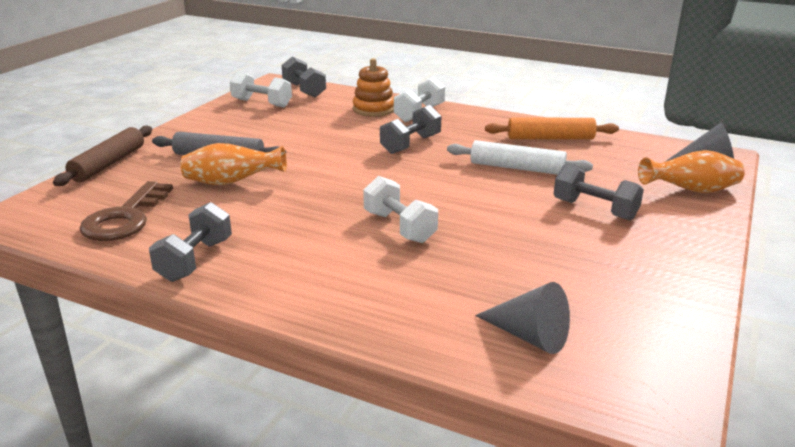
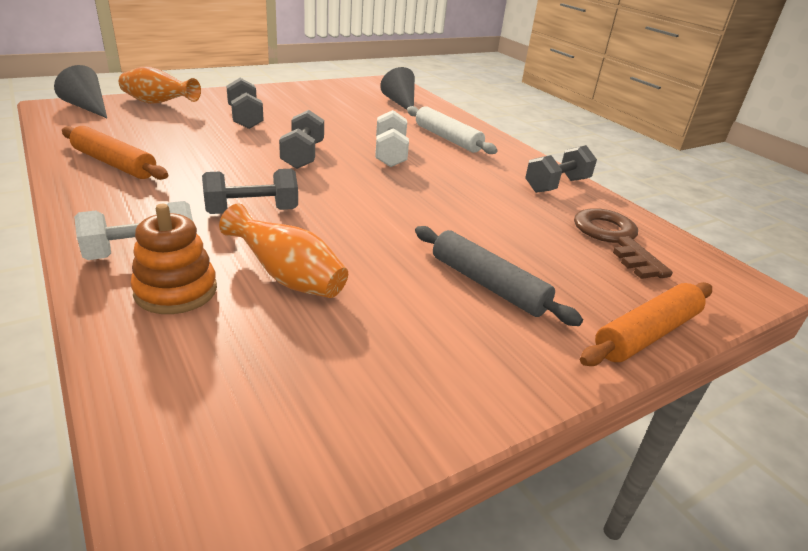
camera: 150 degrees left, 5 degrees up
brown rolling pin [53,126,152,186] -> orange rolling pin [580,282,712,366]
brown key [80,181,173,241] -> brown key turned 60 degrees counterclockwise [574,208,673,279]
orange vase [181,143,287,185] -> orange vase moved to [219,204,348,298]
white dumbbell [230,71,292,108] -> none
grey dumbbell [282,57,326,97] -> grey dumbbell moved to [279,110,324,169]
white rolling pin [447,140,593,175] -> white rolling pin moved to [407,106,498,154]

